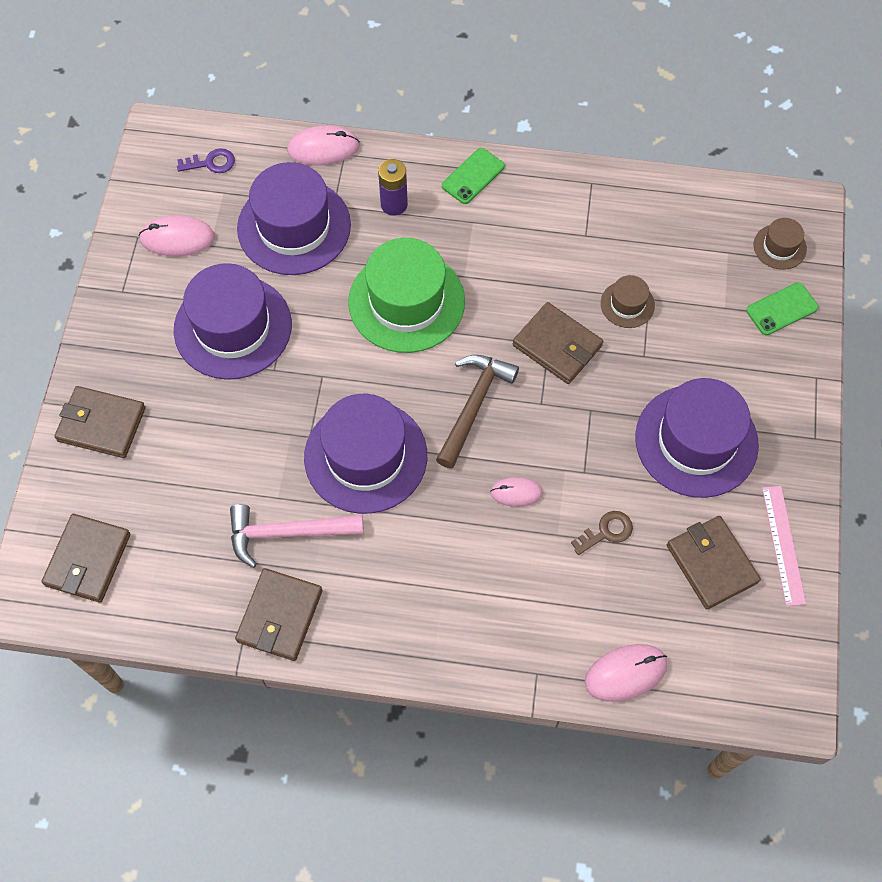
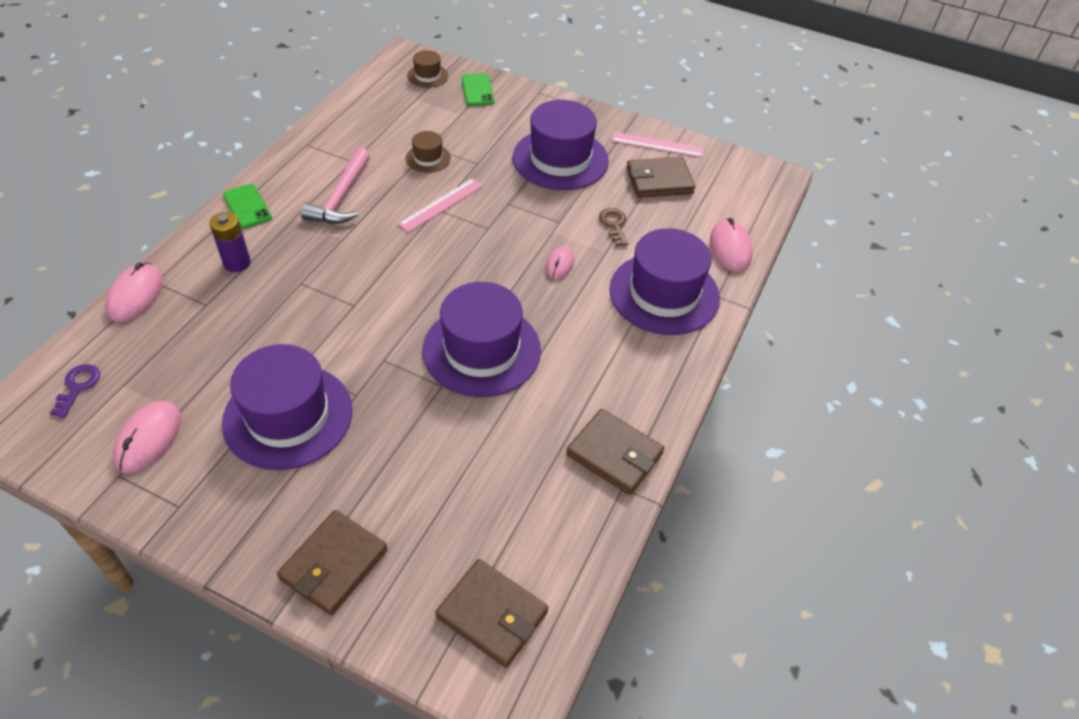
camera: 75 degrees left, 15 degrees down
pink hammer [230,504,364,568] -> pink hammer moved to [301,148,370,224]
purple hat [237,162,351,275] -> purple hat moved to [609,228,720,335]
green hat [348,238,465,353] -> none
brown hammer [436,355,519,469] -> none
brown wallet [513,302,603,384] -> pink ruler [398,178,483,232]

